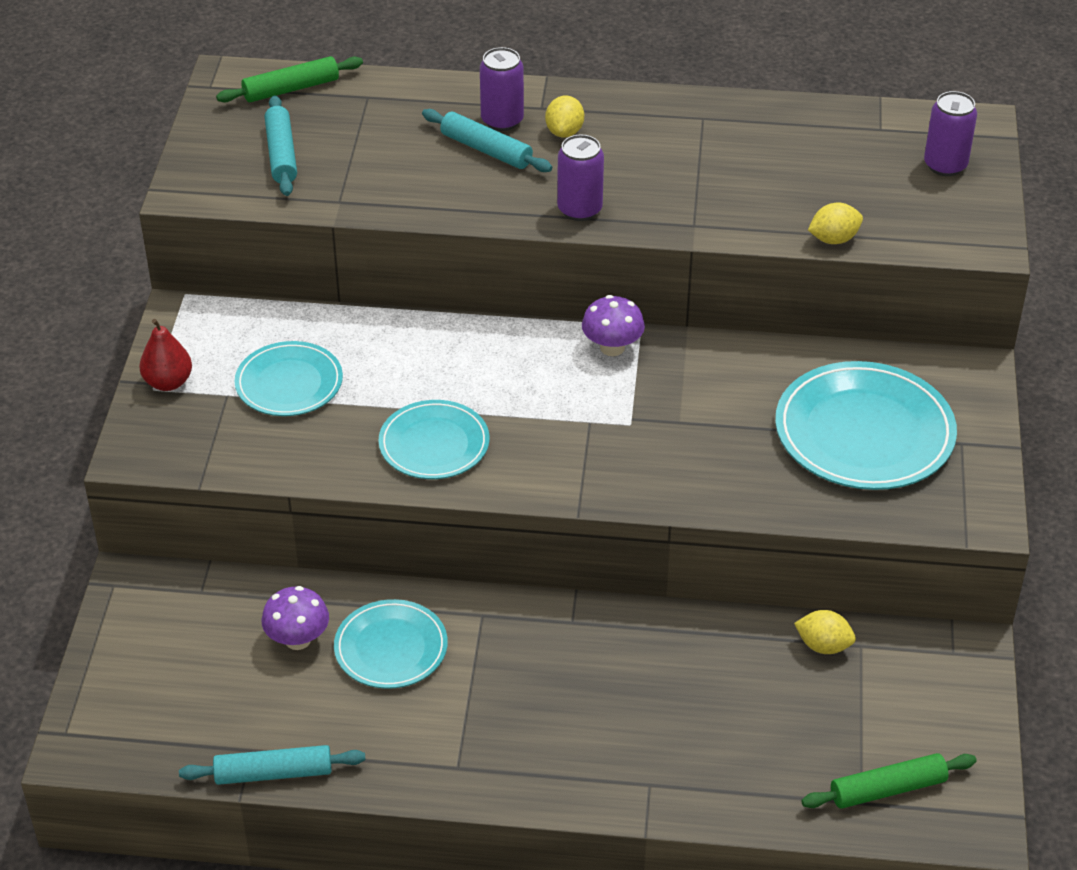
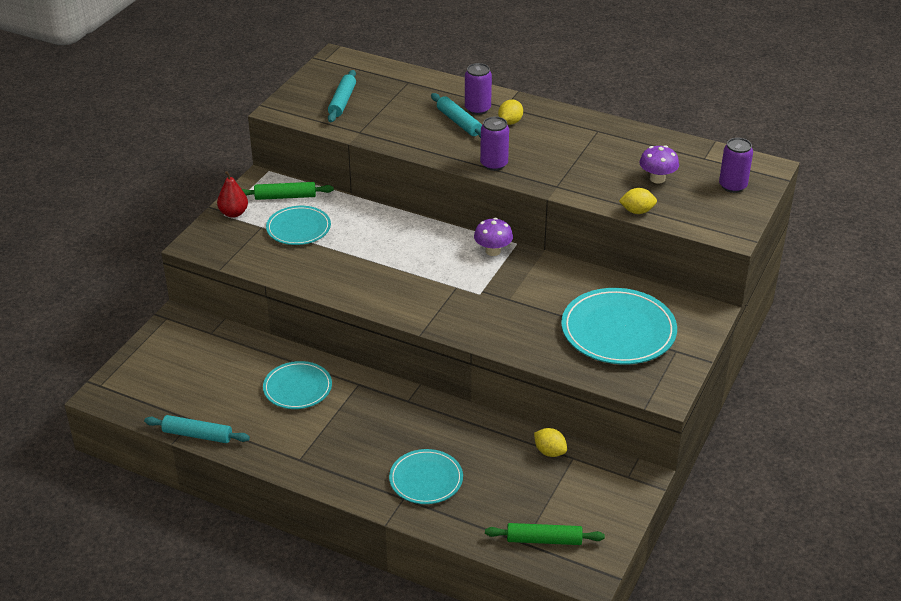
camera: 20 degrees right, 5 degrees down
green rolling pin [216,56,363,102] -> green rolling pin moved to [242,182,334,200]
purple mushroom [262,586,329,650] -> purple mushroom moved to [640,145,679,184]
turquoise plate [378,400,490,479] -> turquoise plate moved to [389,449,463,504]

